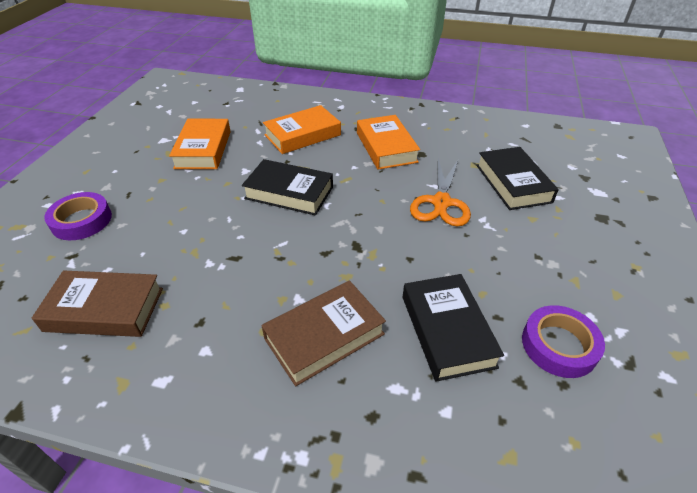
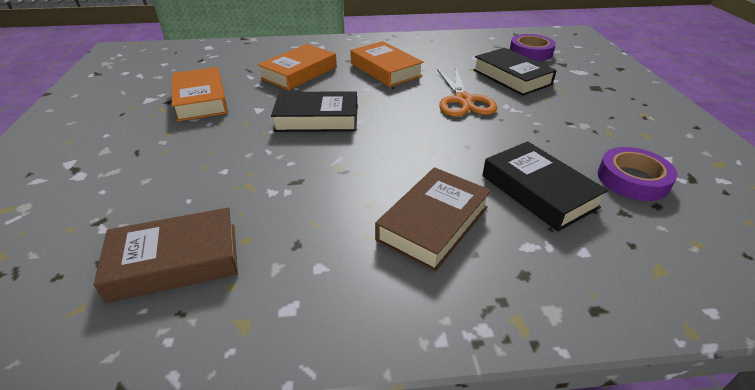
camera: 20 degrees left, 5 degrees down
purple tape [44,192,112,240] -> purple tape moved to [510,34,556,61]

